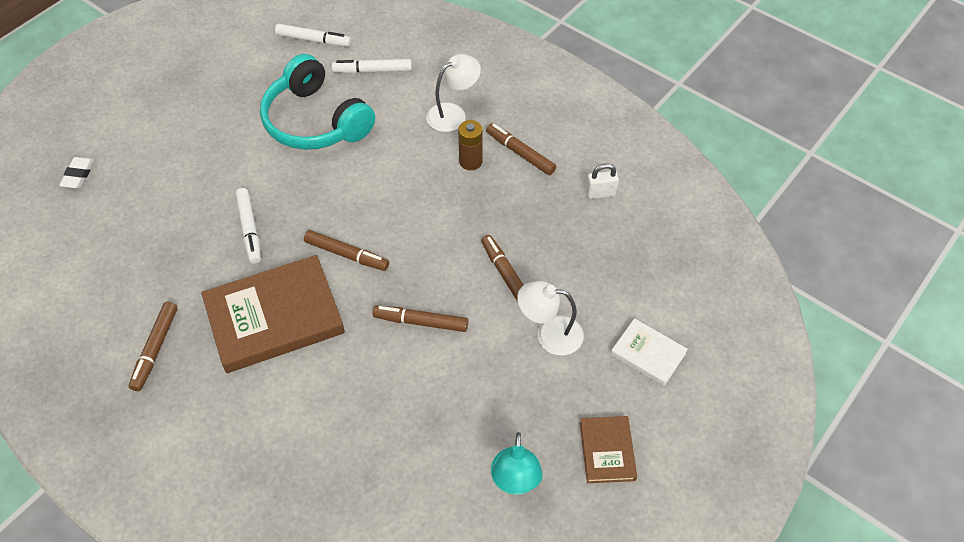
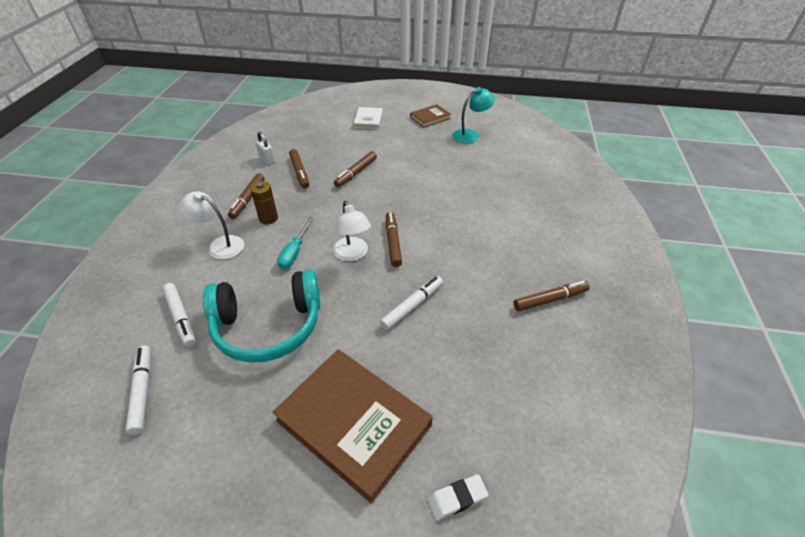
camera: 120 degrees left, 10 degrees down
brown book [201,255,345,373] -> brown book moved to [273,350,433,503]
turquoise headphones [260,54,375,150] -> turquoise headphones turned 60 degrees clockwise [203,270,321,363]
brown marker [372,305,468,332] -> brown marker moved to [289,149,309,189]
white lamp [517,281,584,355] -> white lamp moved to [333,201,371,261]
none -> turquoise screwdriver [277,217,314,269]

